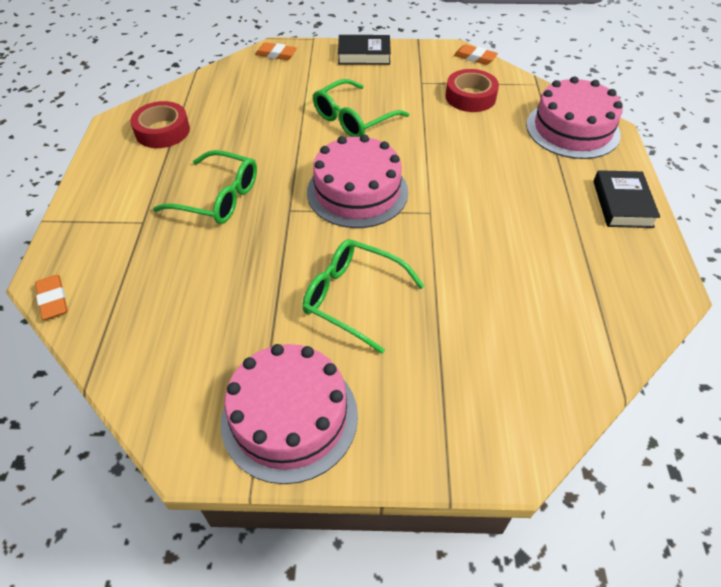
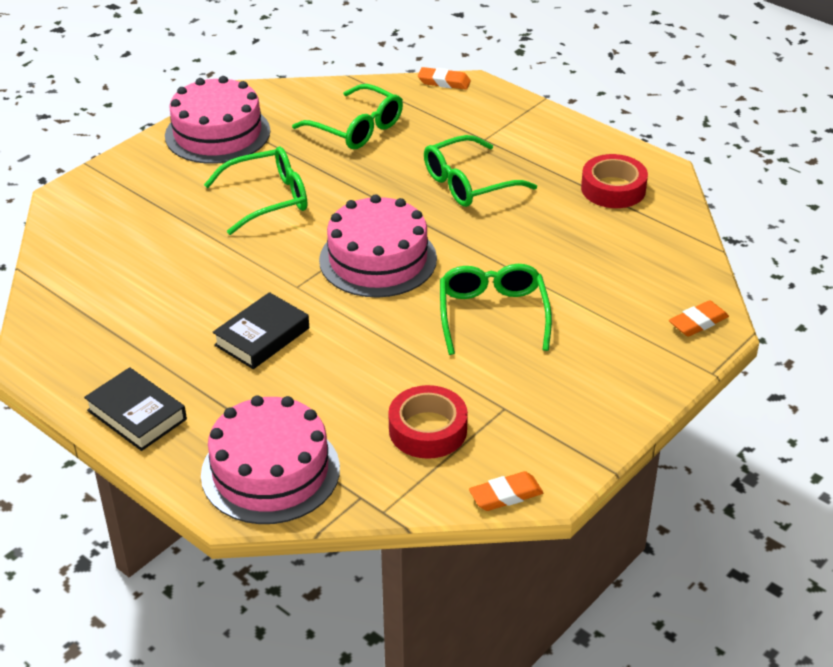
camera: 130 degrees right, 10 degrees down
black book [338,35,391,65] -> black book moved to [213,292,309,369]
none -> green glasses [292,84,403,149]

